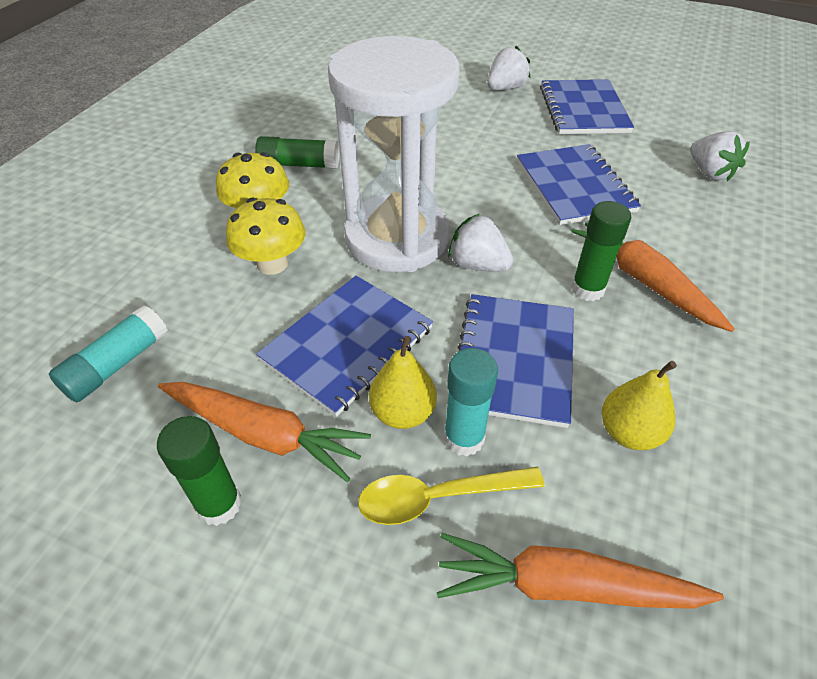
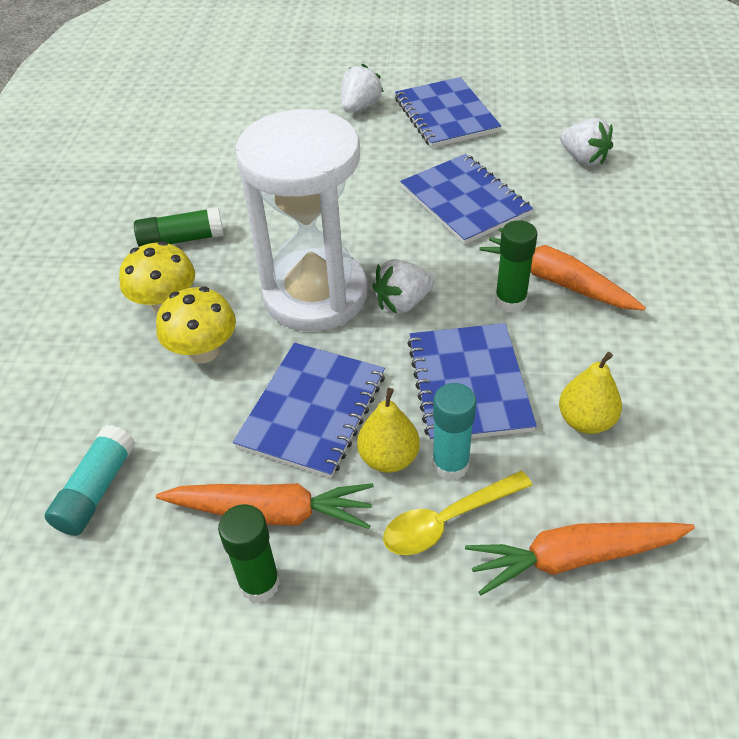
camera: 15 degrees left, 0 degrees up
white strawberry [448,214,514,272] -> white strawberry turned 45 degrees counterclockwise [372,259,434,314]

